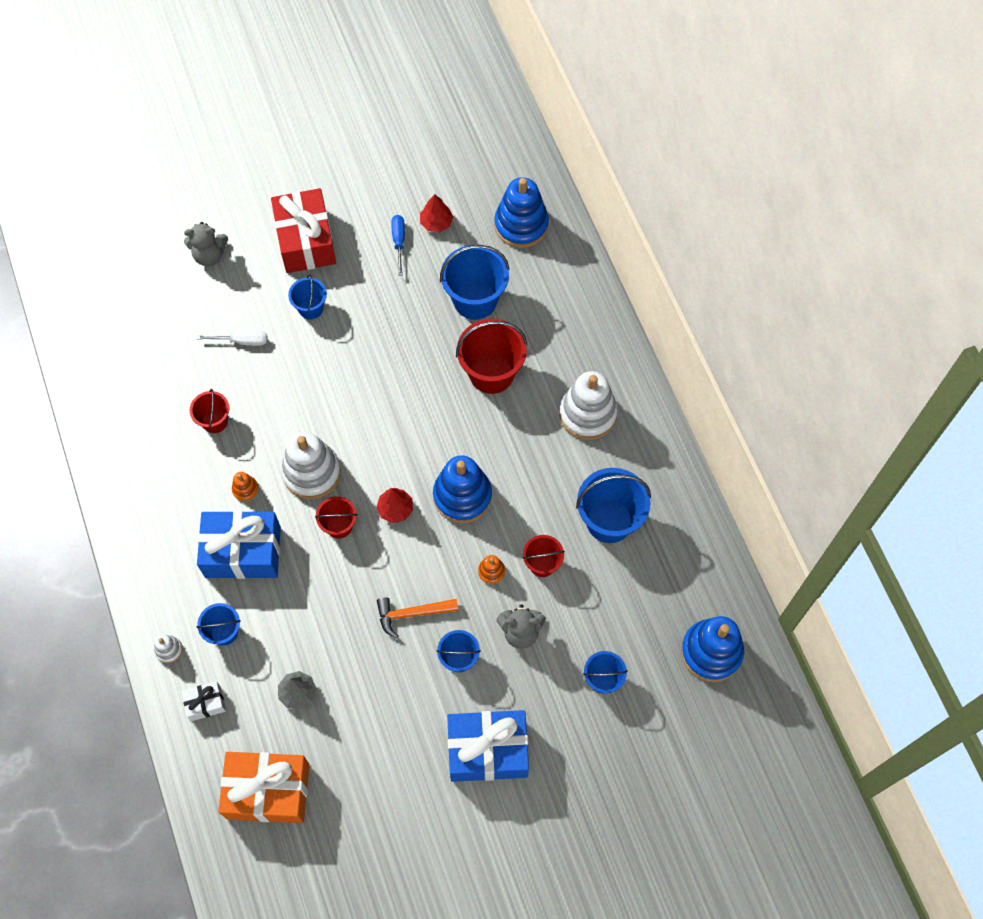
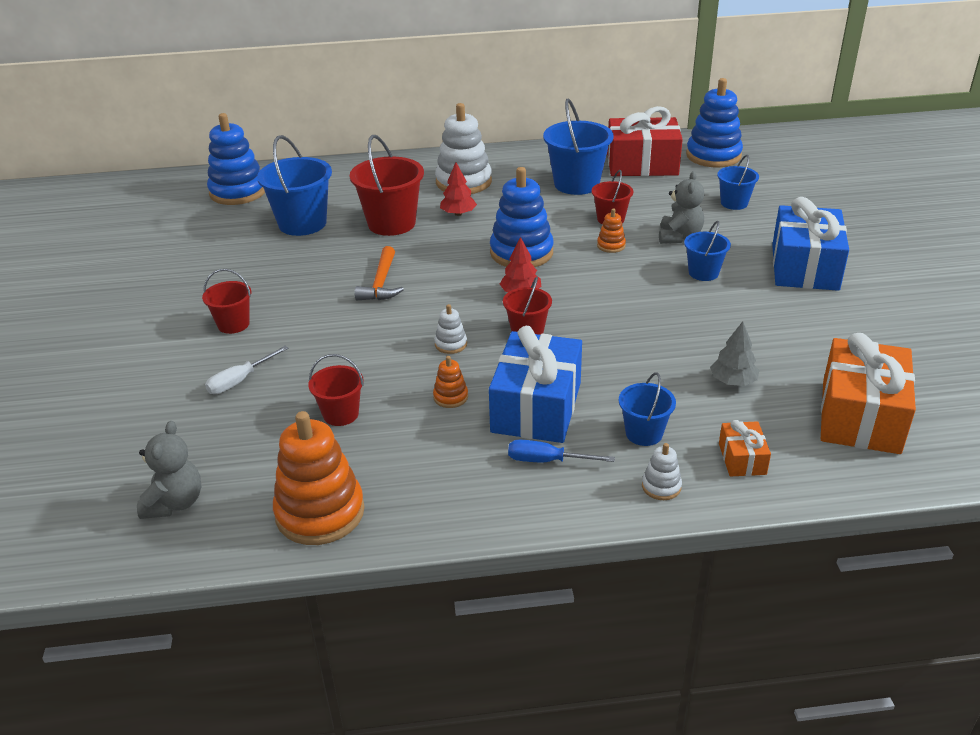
camera: 75 degrees left, 30 degrees down
white gift [182,681,226,721] -> orange gift [719,420,771,477]
grey teddy bear [184,222,228,266] -> grey teddy bear moved to [137,421,201,519]
white screwdriver [196,331,267,346] -> white screwdriver turned 150 degrees counterclockwise [205,346,289,394]
red gift [271,188,336,273] -> red gift moved to [607,106,683,176]
white stacking toy [281,431,341,499] -> white stacking toy [434,304,467,354], size x0.45
blue bucket [288,274,327,319] -> red bucket [202,269,252,334]
orange hammer [377,597,459,639] -> orange hammer moved to [355,246,404,300]
blue screwdriver [391,215,405,276] -> blue screwdriver moved to [508,440,615,462]
red tree [420,194,453,232] -> red tree moved to [440,162,477,216]
none -> orange stacking toy [273,411,365,545]

